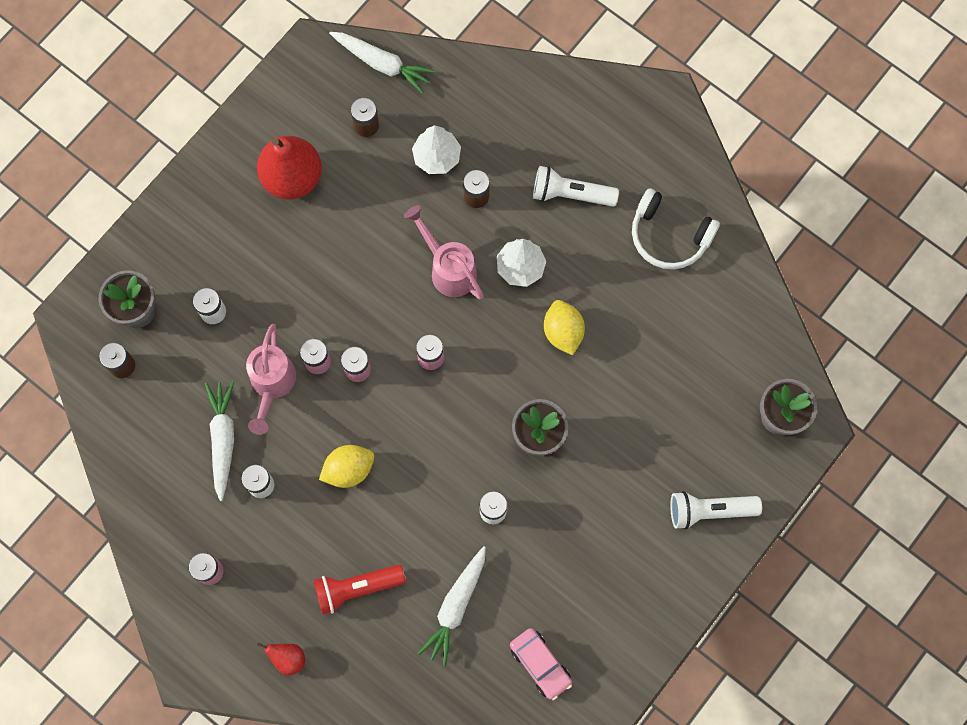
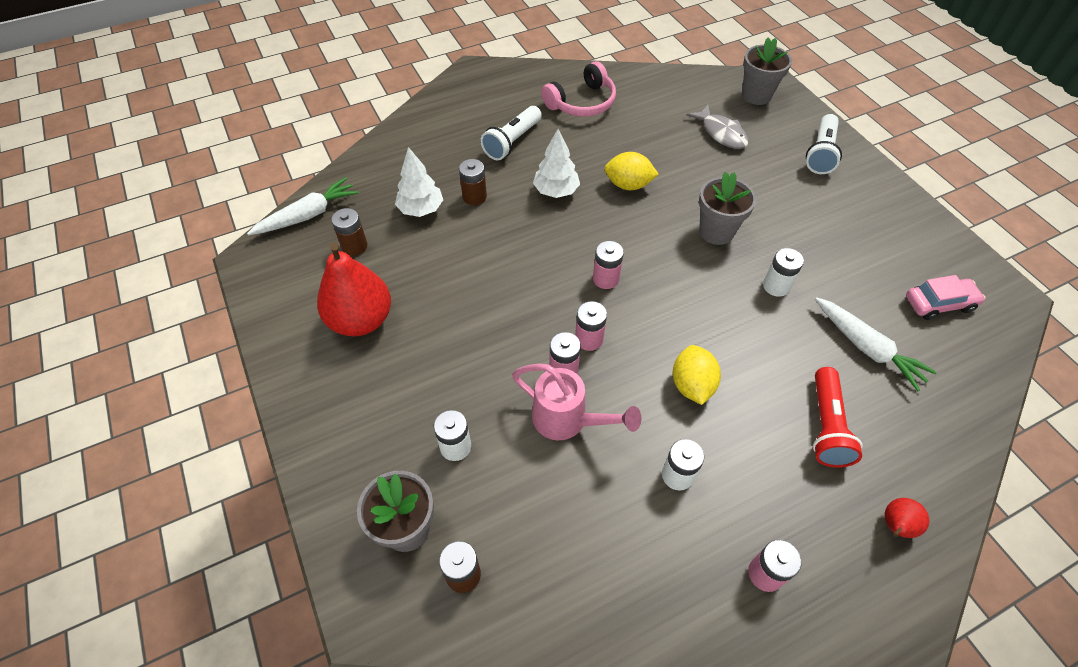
camera: 65 degrees left, 20 degrees down
white carrot [205,381,234,501] -> none
pink watering can [404,205,484,300] -> none
white headphones [632,188,720,270] -> pink headphones [541,61,616,116]
none -> grey fish [686,105,749,149]

